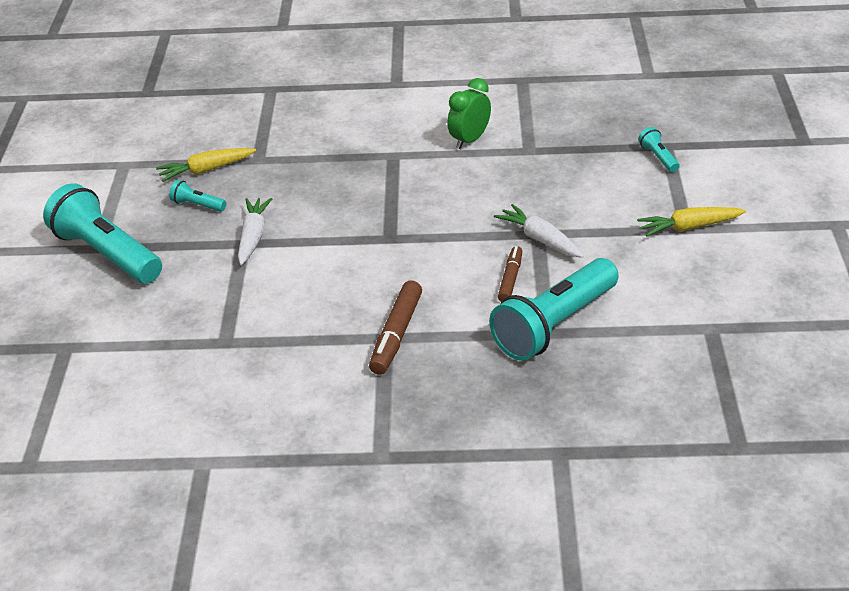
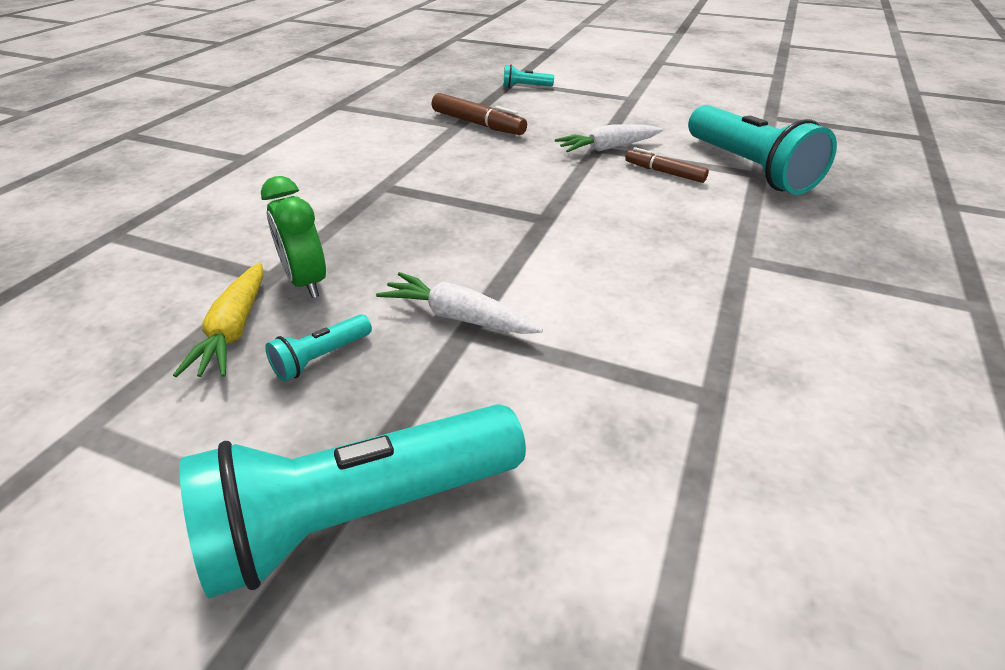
camera: 70 degrees left, 0 degrees up
brown marker [369,281,422,375] -> brown marker moved to [432,93,527,135]
green clock [447,78,491,149] -> green clock moved to [261,176,326,298]
yellow carrot [637,207,746,236] -> none

